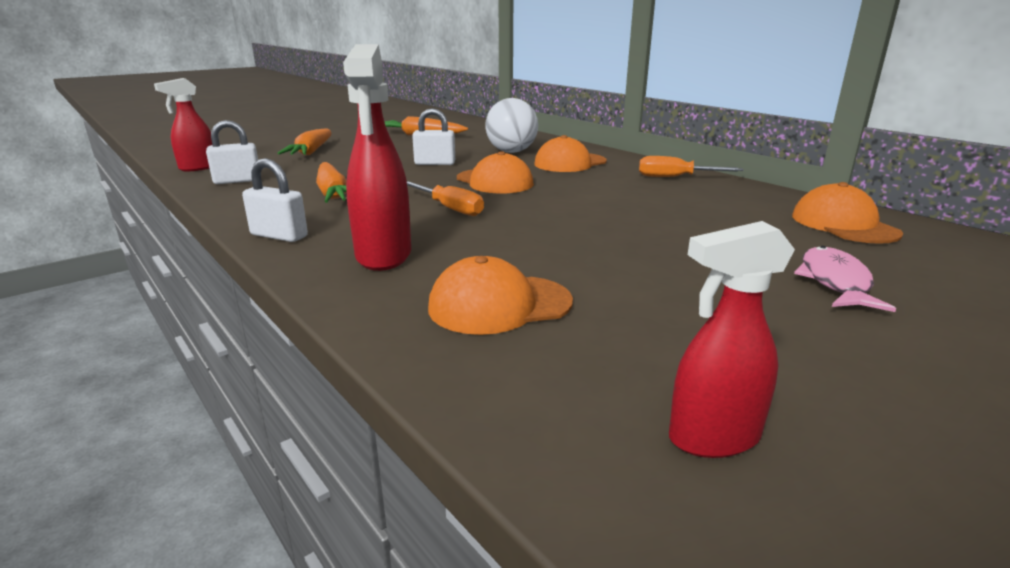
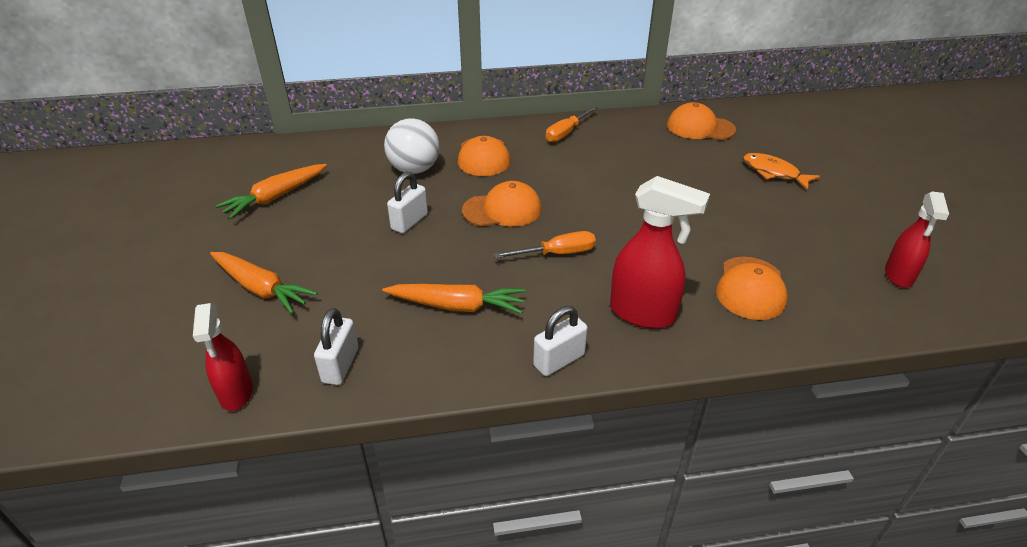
camera: 60 degrees left, 15 degrees up
pink fish [794,246,896,312] -> orange fish [743,153,820,190]

